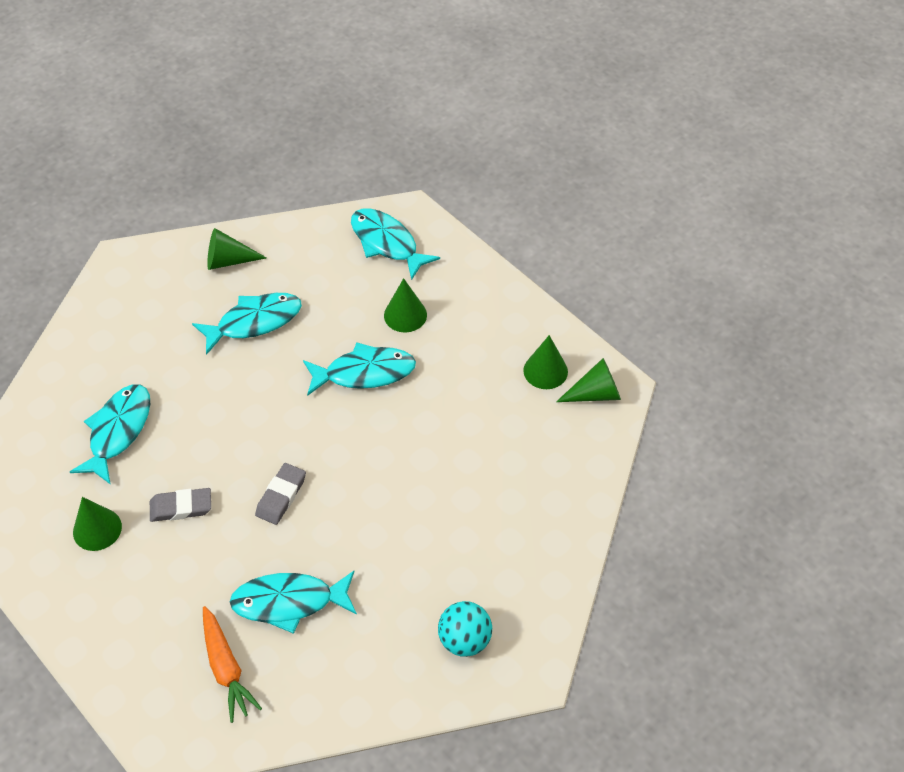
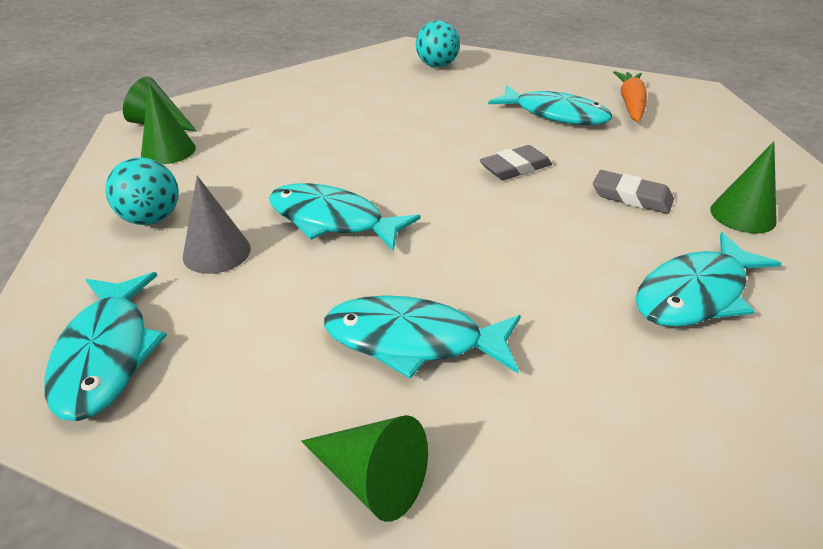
camera: 145 degrees left, 15 degrees down
green cone [384,278,427,332] -> grey cone [183,176,251,274]
none -> turquoise ball [105,157,179,225]

